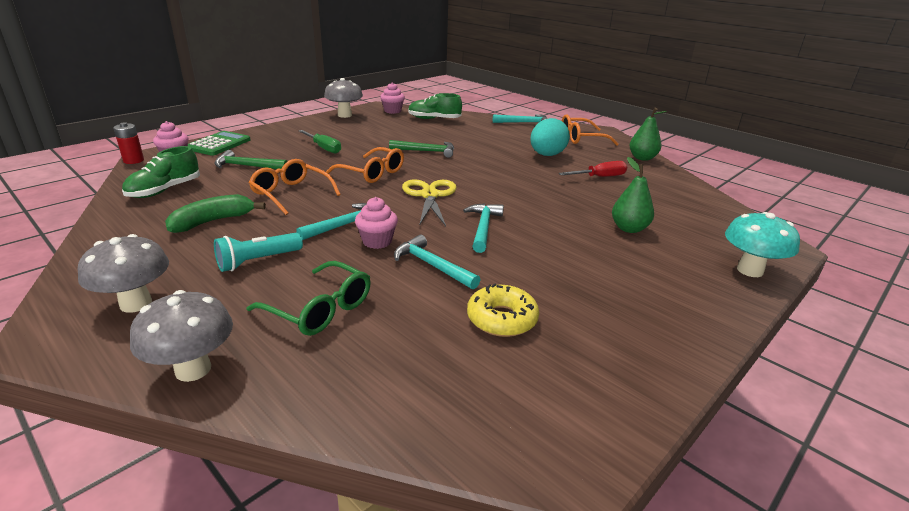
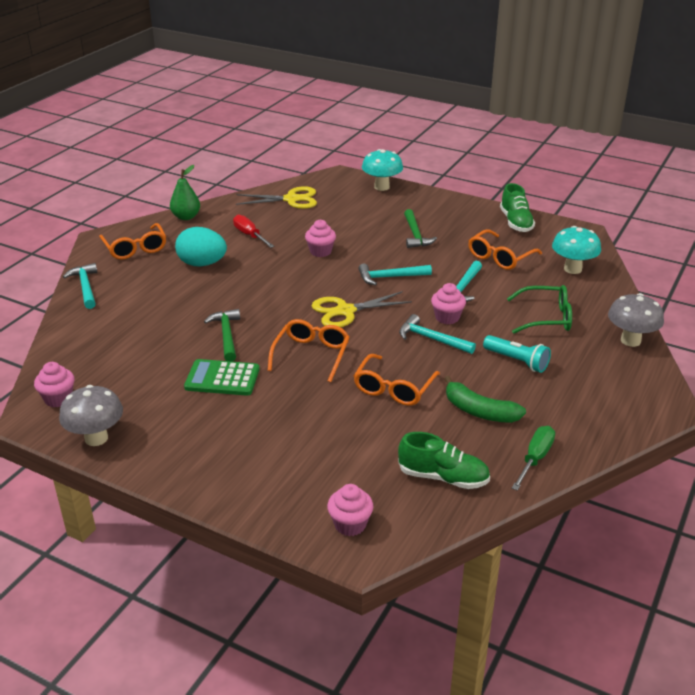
camera: 105 degrees left, 5 degrees up
grey mushroom [78,234,169,313] -> none
red battery [113,122,144,164] -> none
green calculator [188,131,251,156] -> green calculator moved to [184,359,260,396]
green hammer [214,150,288,169] -> green hammer moved to [404,209,437,248]
green glasses [247,261,371,336] -> green glasses turned 75 degrees clockwise [507,285,572,334]
green screwdriver [299,130,341,154] -> green screwdriver moved to [512,426,555,491]
green shoe [408,93,462,119] -> green shoe moved to [500,183,535,232]
yellow donut [467,283,539,337] -> orange glasses [468,229,542,270]
green pear [612,157,654,233] -> none
none -> yellow scissors [236,186,317,209]
none -> pink cupcake [305,219,336,257]
none -> turquoise mushroom [552,226,601,274]

